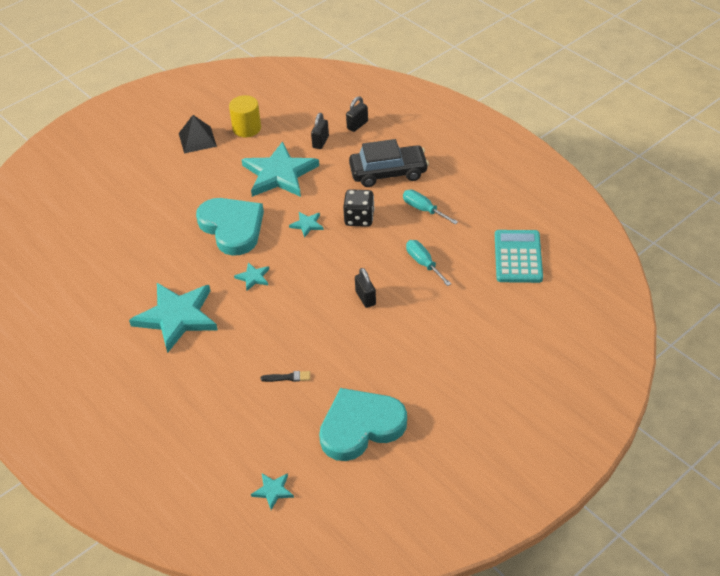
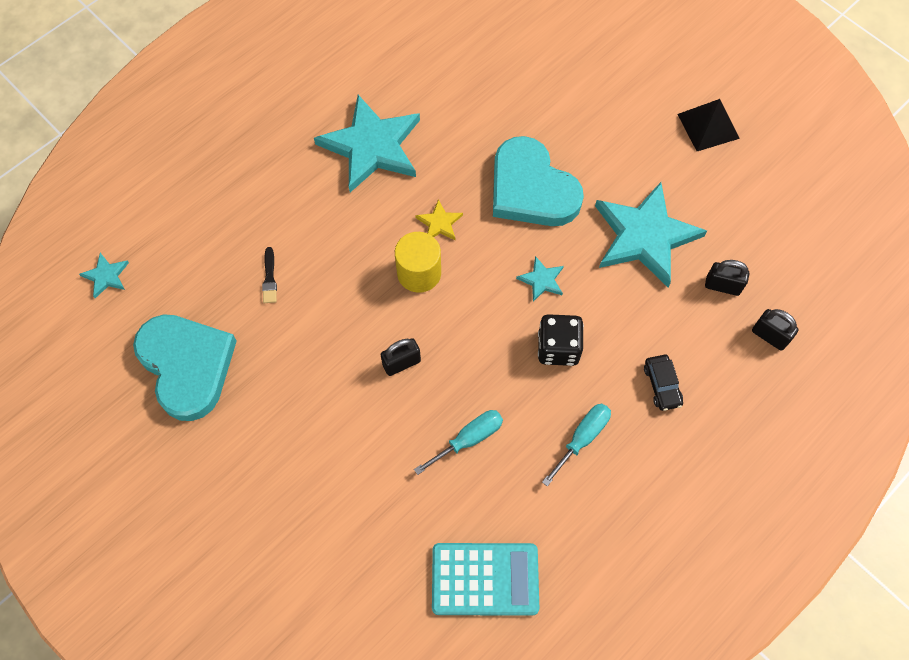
camera: 85 degrees right, 20 degrees up
turquoise heart [196,198,264,256] -> turquoise heart turned 90 degrees clockwise [493,136,584,226]
yellow cylinder [229,95,261,137] -> yellow cylinder moved to [395,232,441,293]
turquoise star [234,262,269,291] -> yellow star [415,199,463,241]
black car [349,139,429,187] -> black car [644,355,683,411], size x0.48

